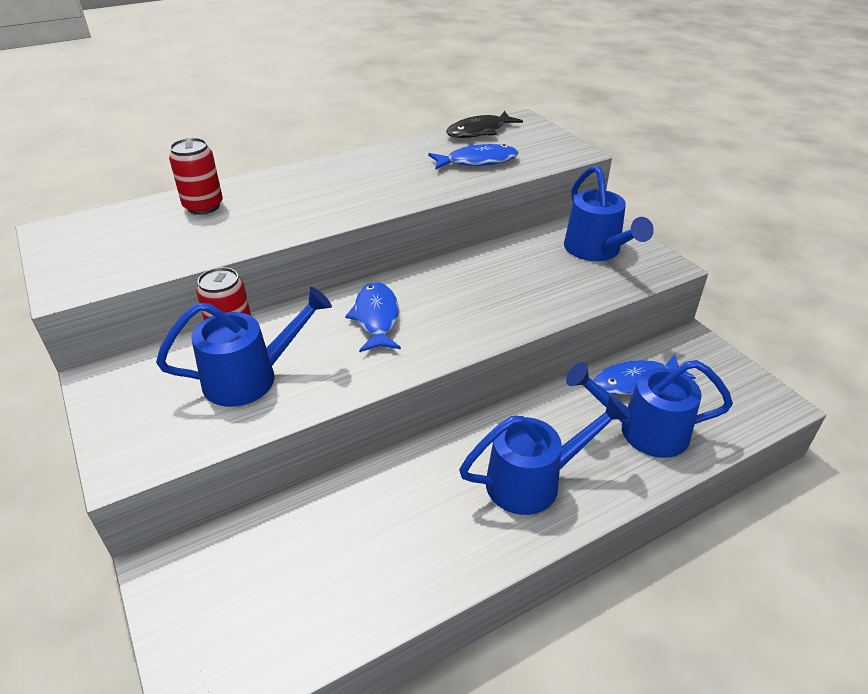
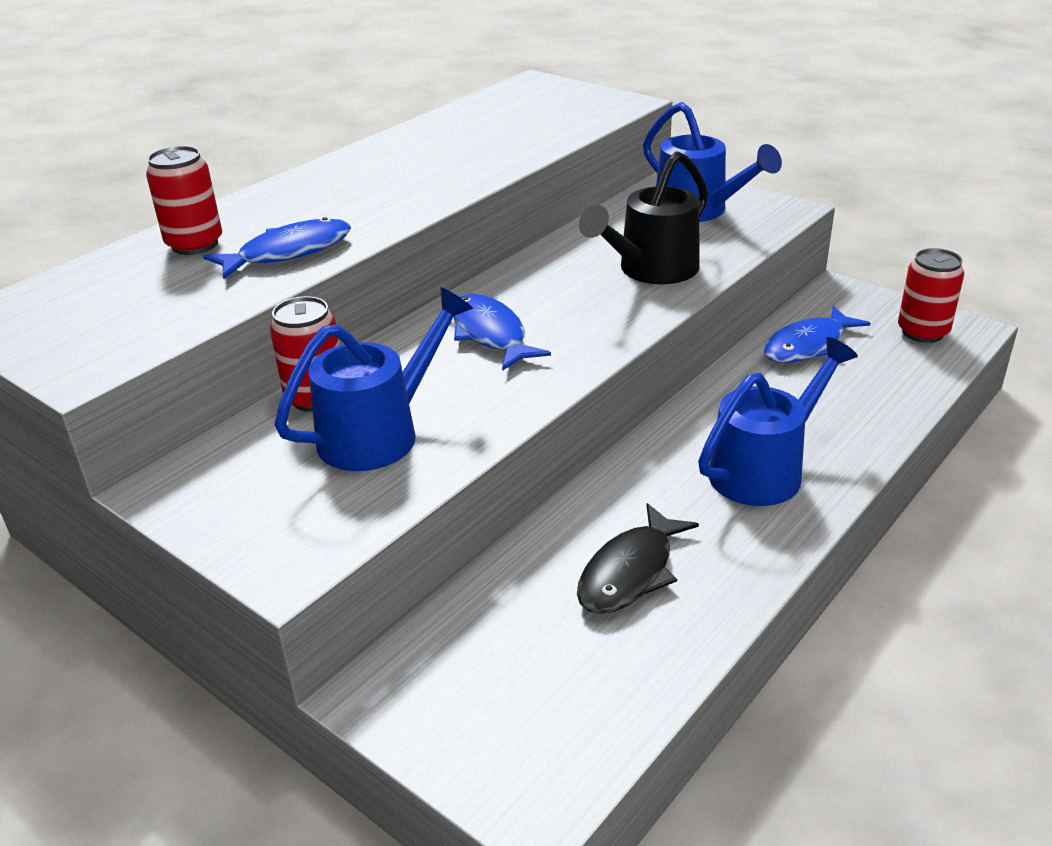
camera: 20 degrees left, 5 degrees down
blue fish [428,144,518,170] -> blue fish moved to [203,217,351,279]
black fish [446,111,523,138] -> black fish moved to [577,503,699,614]
blue watering can [566,360,733,458] -> none
none -> black watering can [579,151,708,284]
none -> red can [898,248,964,343]

